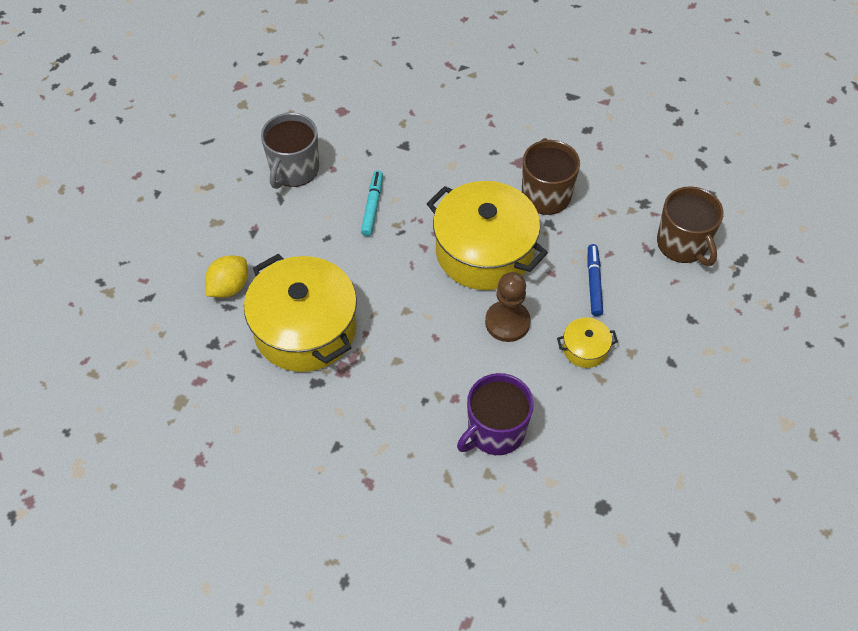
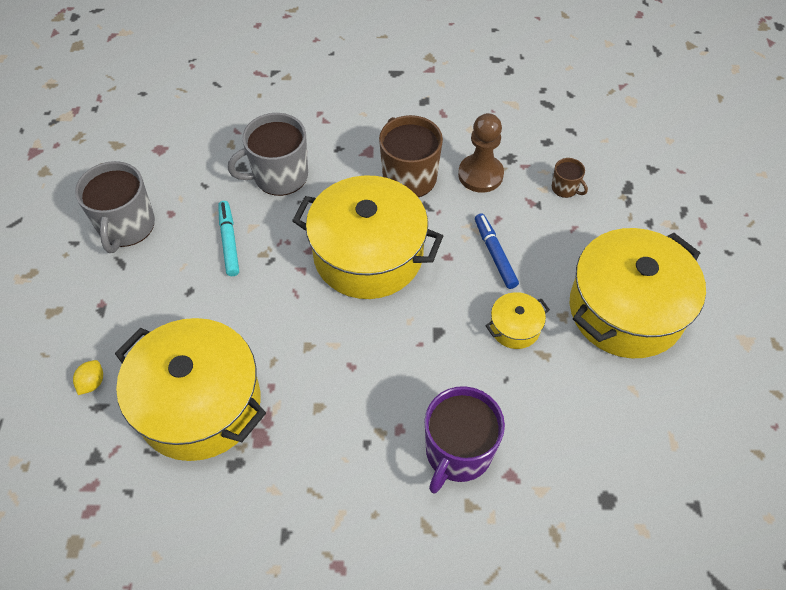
camera: 20 degrees left, 0 degrees up
yellow lemon [205,256,248,298] -> yellow lemon [73,360,103,395], size x0.58
brown pawn [485,272,531,342] -> brown pawn moved to [458,113,504,193]
brown mug [657,186,724,266] -> brown mug [552,158,588,198], size x0.49
none -> grey mug [228,113,308,196]
none -> yellow pot [570,228,706,358]

